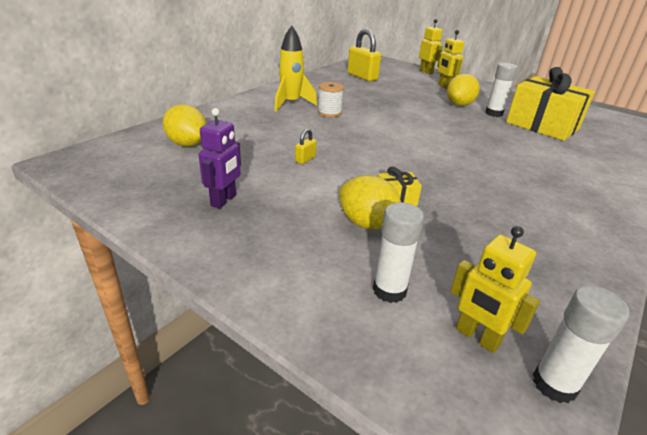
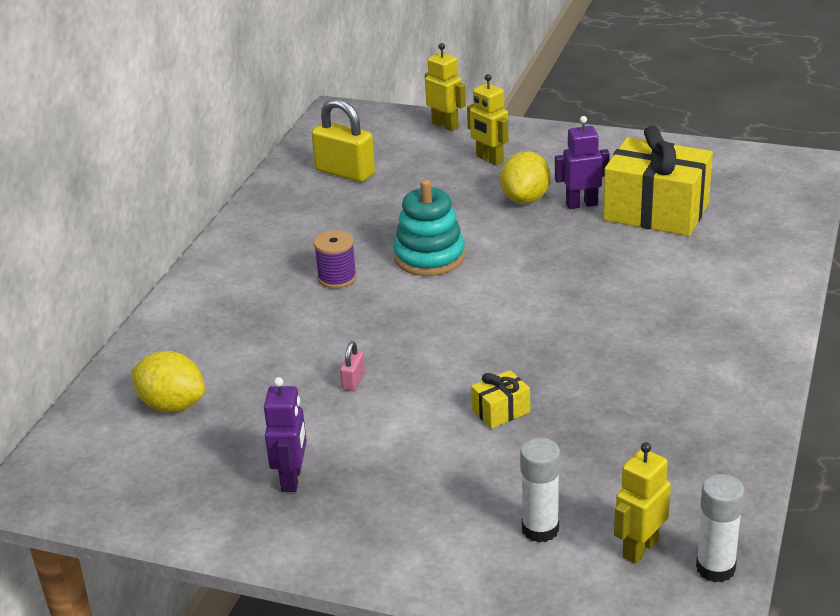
camera: 15 degrees left, 0 degrees up
yellow rocket [274,26,317,111] -> none
yellow padlock [295,129,316,164] -> pink padlock [340,341,365,391]
white spool [318,82,344,117] -> purple spool [314,230,357,289]
yellow lemon [339,175,401,229] -> none
yellow robot [450,226,540,353] -> yellow robot turned 105 degrees clockwise [614,442,671,564]
white glue stick [485,63,517,117] -> purple robot [555,116,610,209]
none -> turquoise stacking toy [393,180,465,276]

